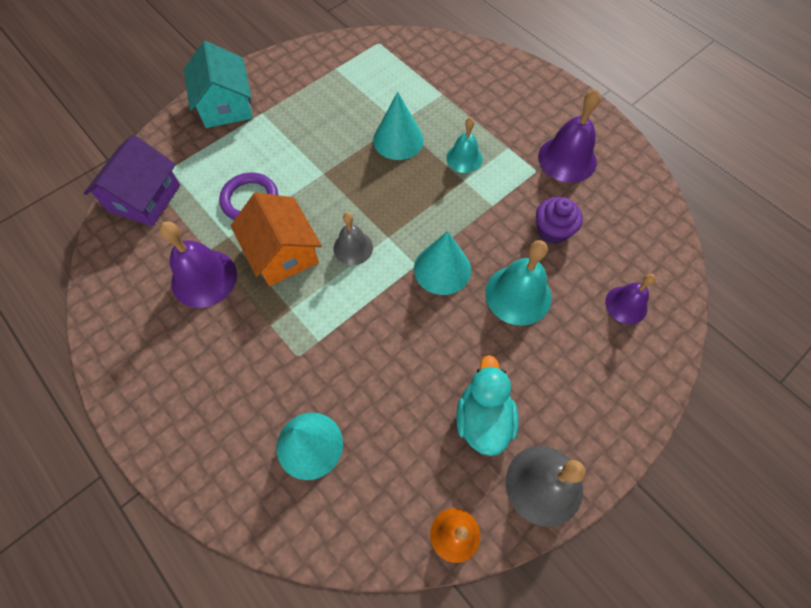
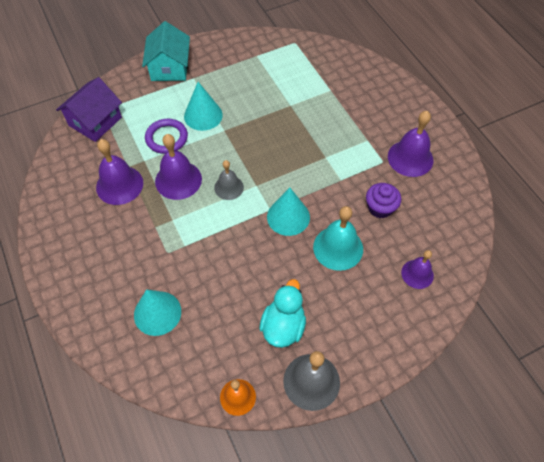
camera: 15 degrees right, 5 degrees down
orange house [230,192,322,286] -> purple bell [155,134,202,200]
turquoise cone [373,92,424,160] -> turquoise cone moved to [184,82,223,131]
turquoise bell [446,117,483,173] -> none

